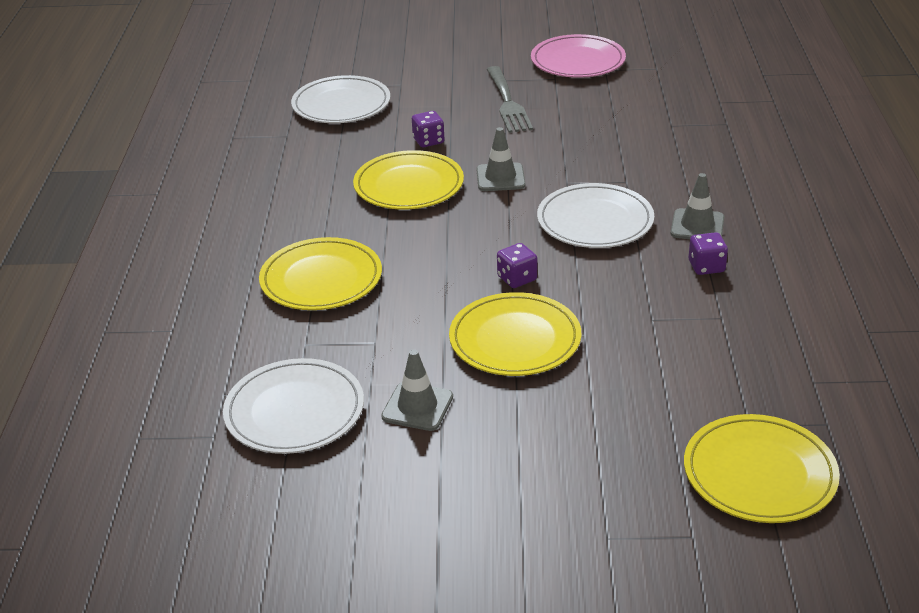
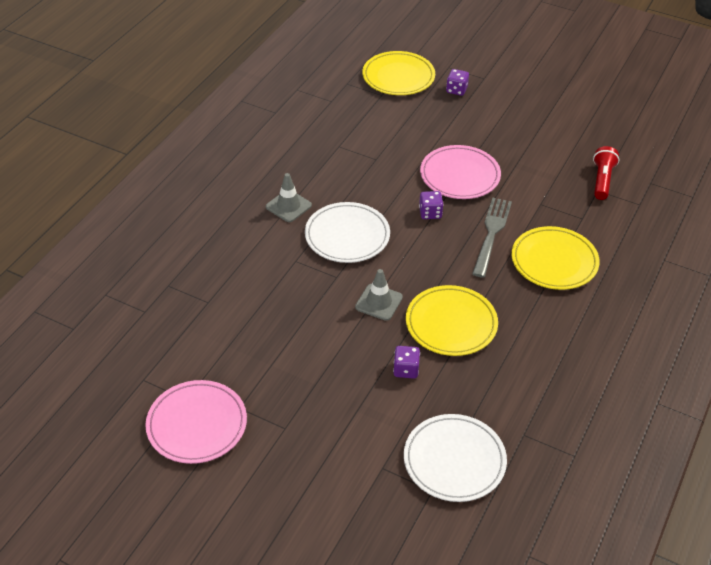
camera: 155 degrees left, 10 degrees up
white plate [223,358,364,454] -> red flashlight [593,146,619,200]
grey traffic cone [381,349,453,431] -> none
yellow plate [449,292,581,376] -> pink plate [420,145,501,199]
grey fork [486,66,533,133] -> grey fork moved to [472,198,512,278]
purple dice [689,232,728,275] -> purple dice moved to [446,69,469,96]

